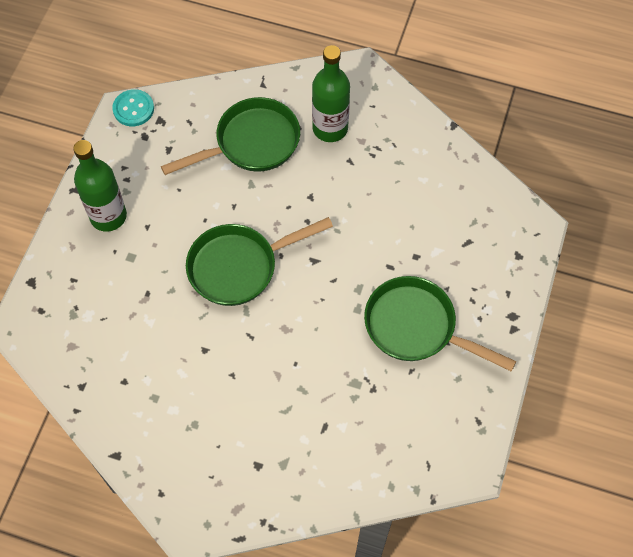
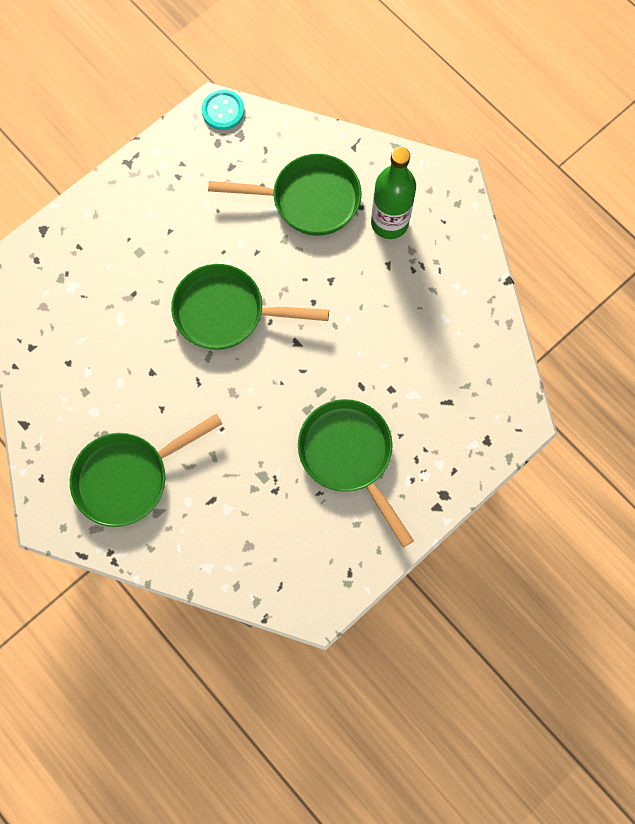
camera: 30 degrees right, 10 degrees up
green bottle [73,140,127,232] -> none
none -> green pan [70,414,222,527]

